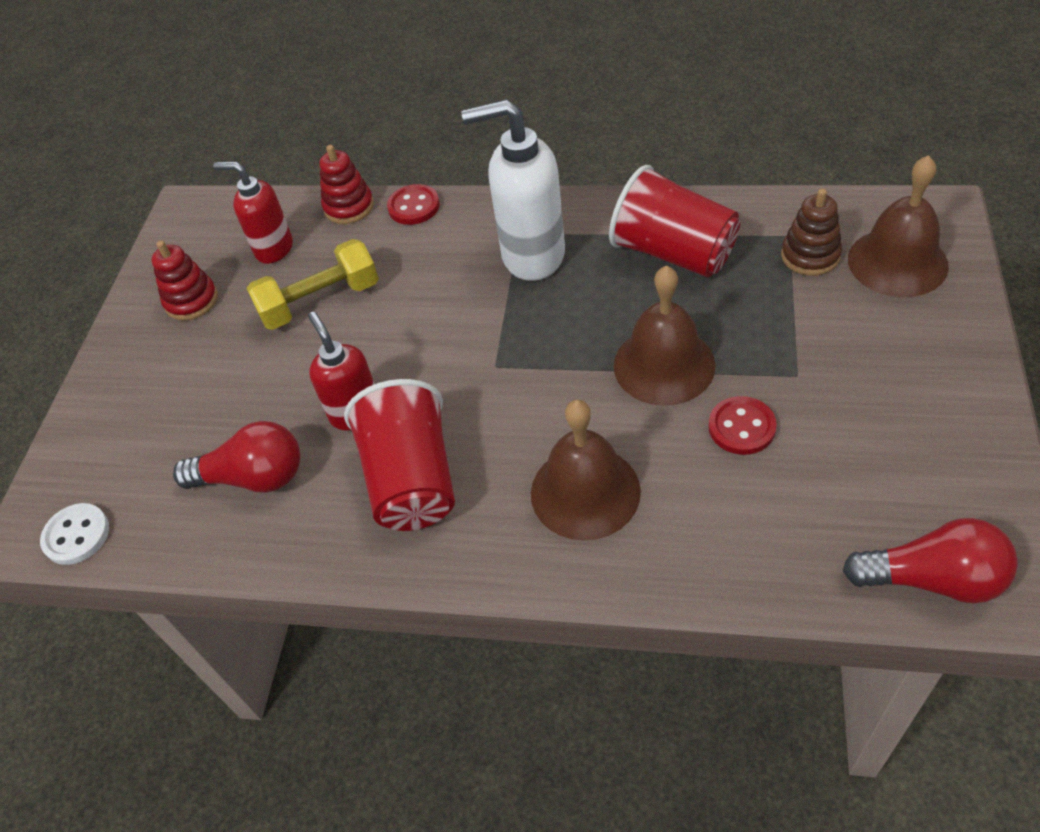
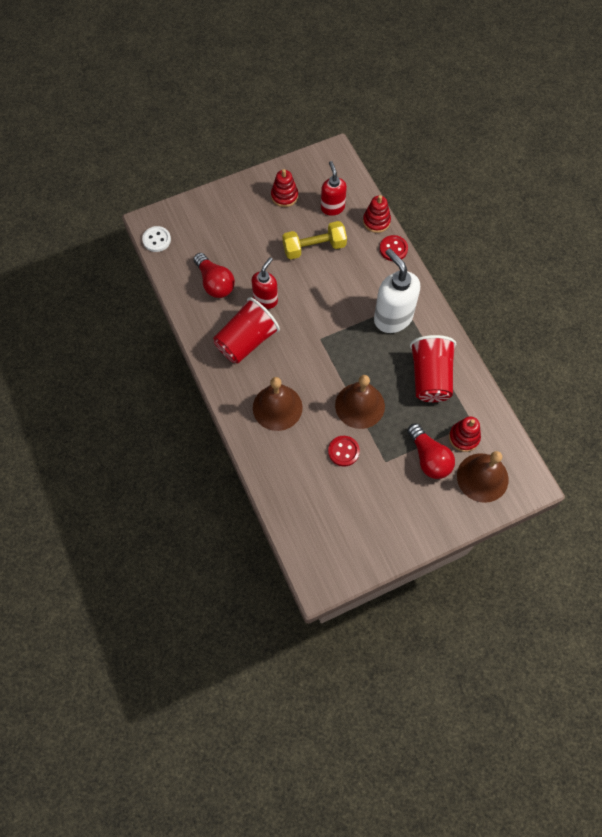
camera: 50 degrees right, 15 degrees up
yellow dumbbell [247,239,379,330] -> yellow dumbbell turned 45 degrees counterclockwise [283,221,347,259]
brown stacking toy [781,189,842,276] -> red stacking toy [449,416,481,452]
red light bulb [843,518,1018,603] -> red light bulb moved to [407,423,455,479]

